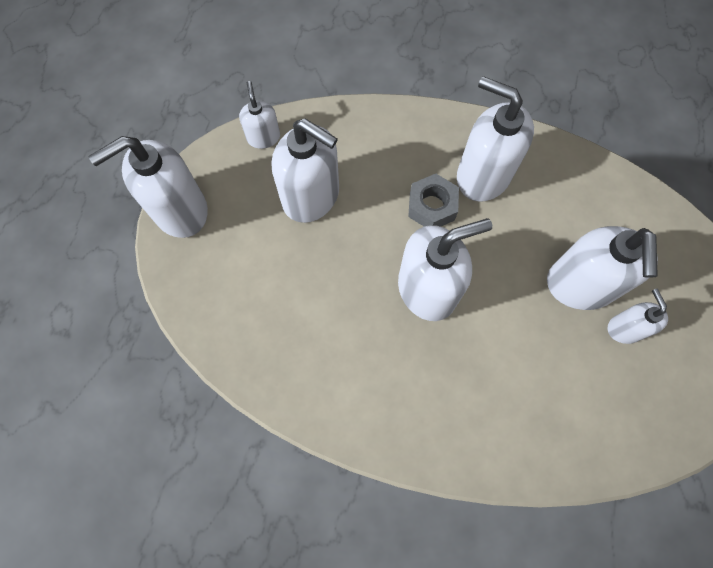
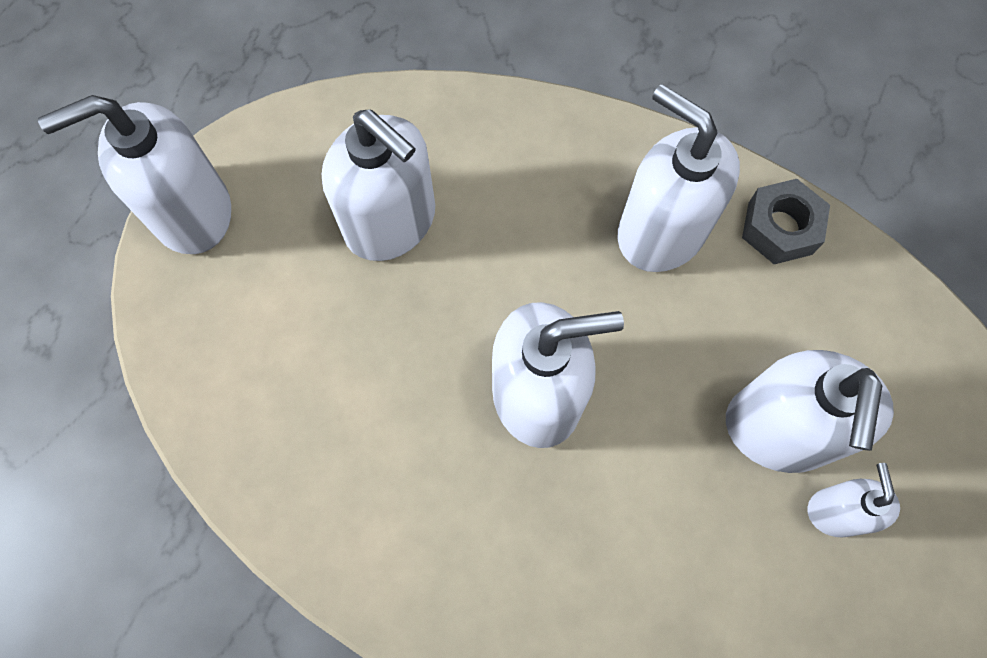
camera: 10 degrees right, 0 degrees up
white soap dispenser [239,81,280,149] -> none
grey nut [408,174,459,227] -> grey nut moved to [742,179,830,264]

